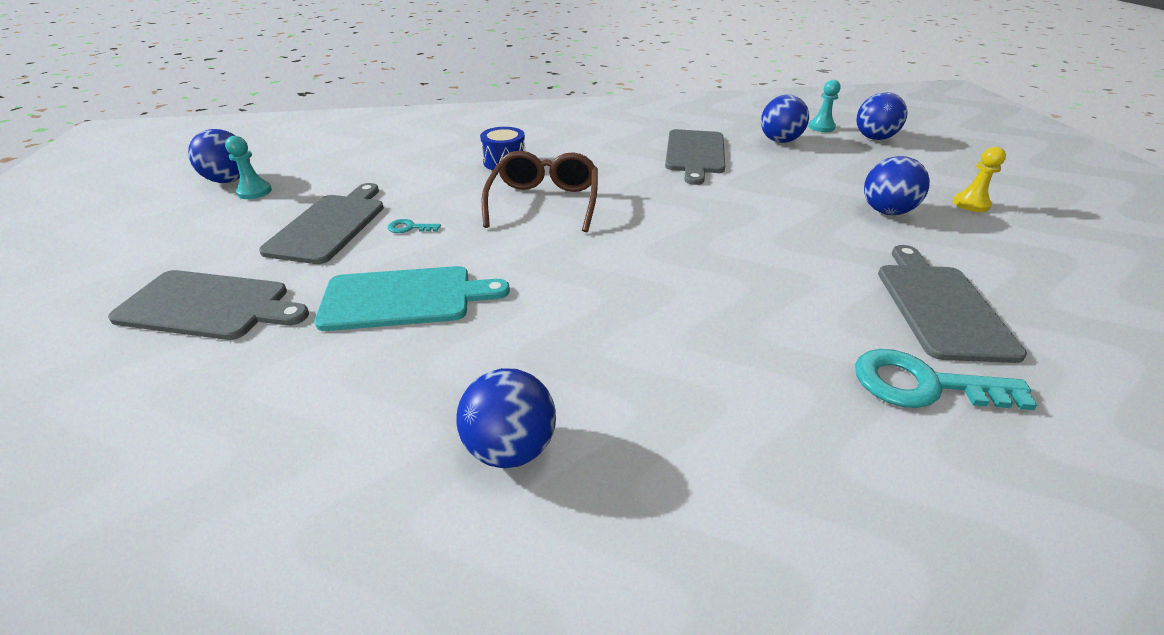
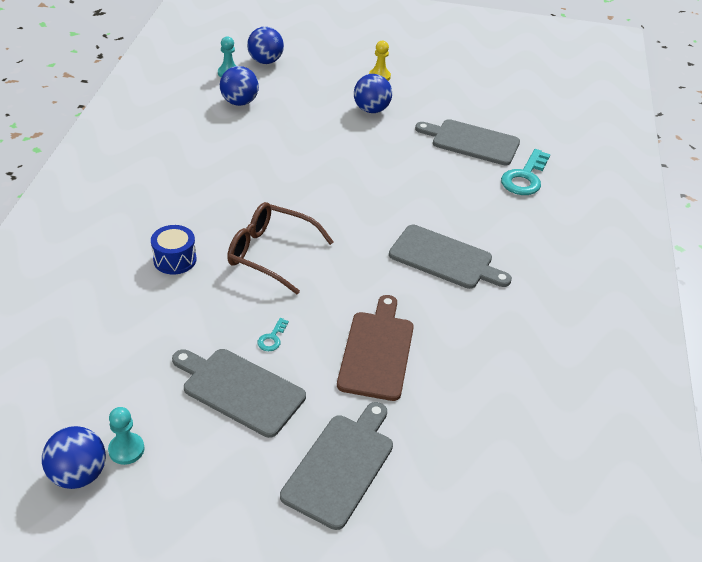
camera: 75 degrees left, 5 degrees up
turquoise cutting board [314,266,510,331] -> brown cutting board [337,295,414,401]
blue ball [456,368,556,468] -> none
grey cutting board [665,129,725,185] -> grey cutting board moved to [389,225,512,289]

